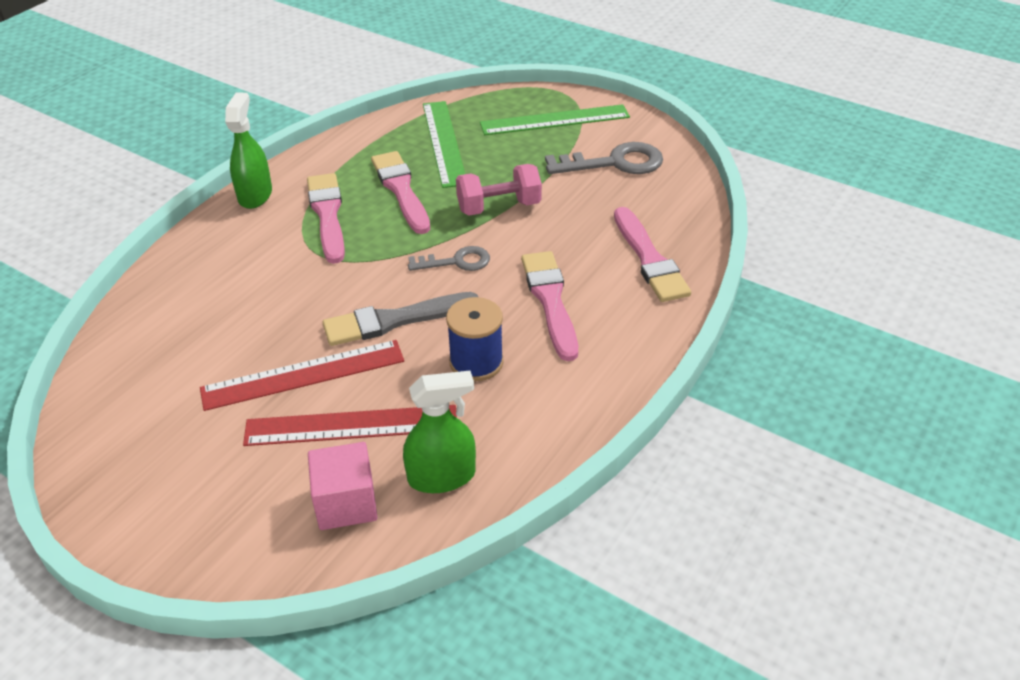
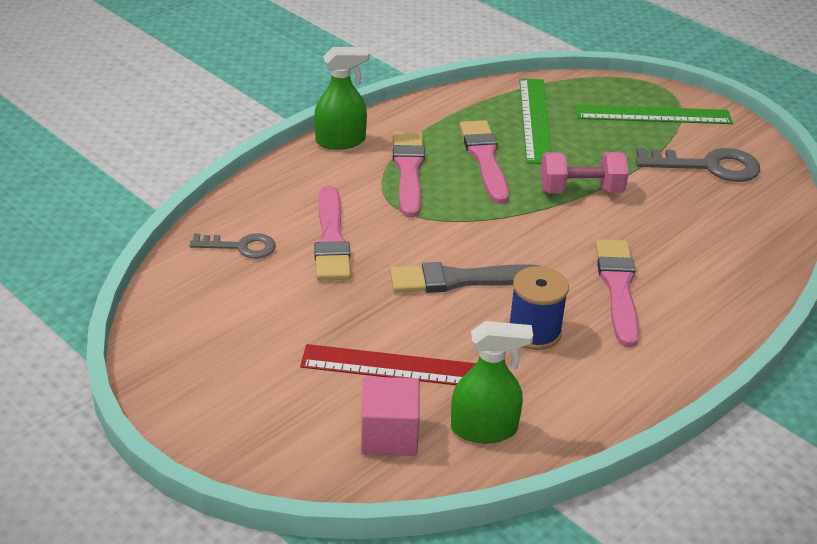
camera: 10 degrees right, 5 degrees down
red ruler [200,340,404,411] -> none
green spray bottle [225,92,272,209] -> green spray bottle turned 60 degrees clockwise [314,47,369,150]
grey key [408,246,490,271] -> grey key moved to [189,233,276,258]
pink brush [614,207,691,302] -> pink brush moved to [314,185,351,281]

